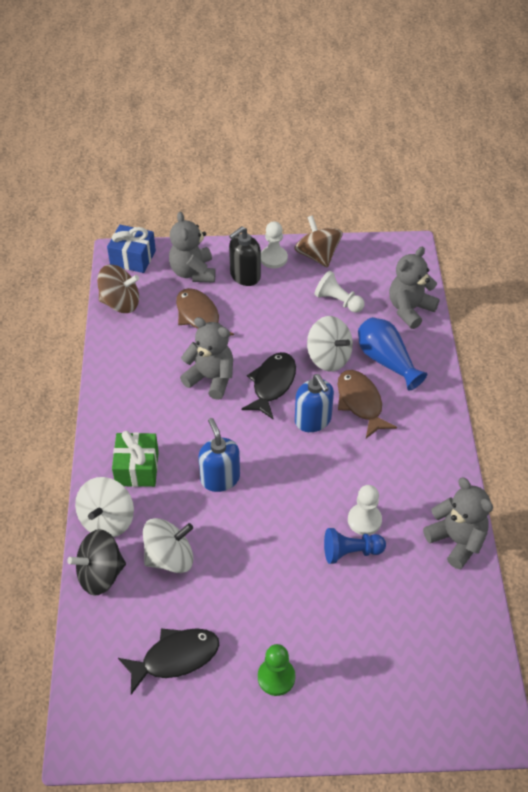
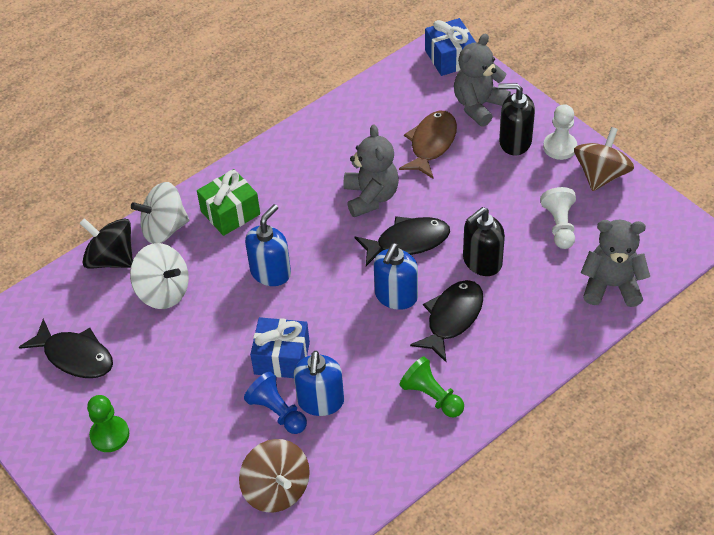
camera: 55 degrees right, 0 degrees up
brown spinning top [97,264,139,313] -> brown spinning top moved to [239,439,310,512]
white spinning top [307,316,353,372] -> black soap dispenser [463,207,505,276]
brown fish [337,370,397,438] -> black fish [410,280,483,362]
white pawn [348,485,382,535] -> blue soap dispenser [294,351,344,416]
blue vase [358,317,427,391] -> none
grey teddy bear [423,478,493,569] -> none
none -> blue gift [250,317,310,378]
none -> green pawn [399,356,464,417]

